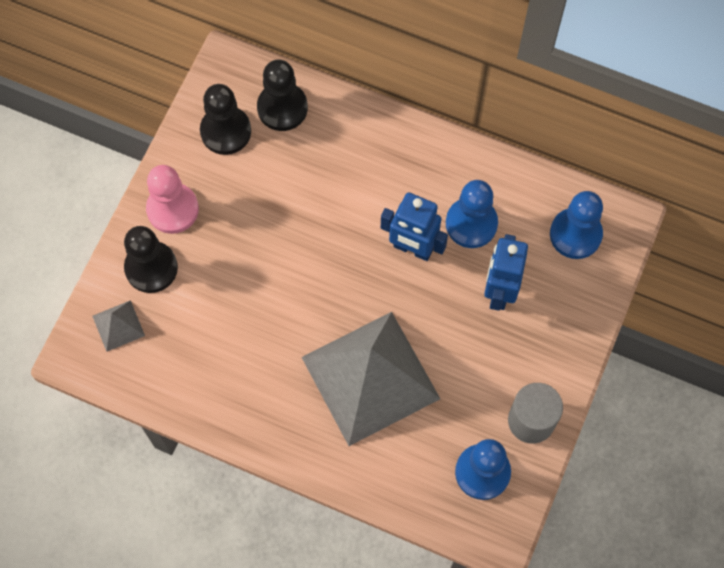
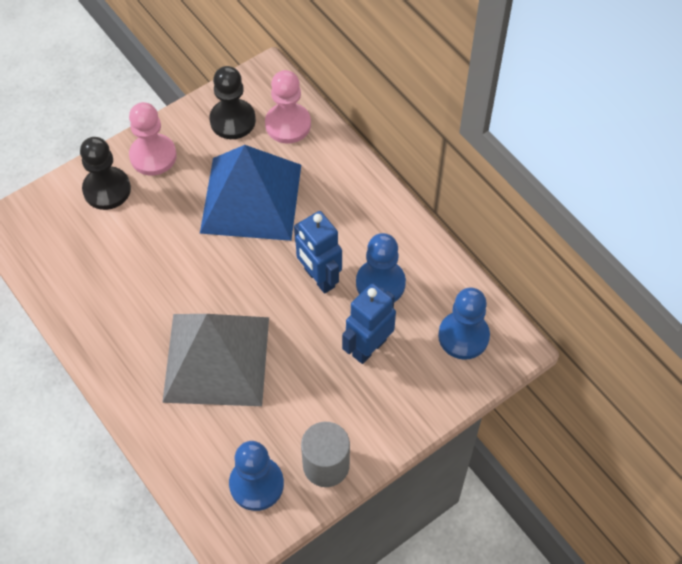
camera: 30 degrees right, 10 degrees down
grey pyramid [92,300,145,352] -> none
black pawn [257,59,308,131] -> pink pawn [265,70,311,143]
none -> blue pyramid [200,145,301,241]

